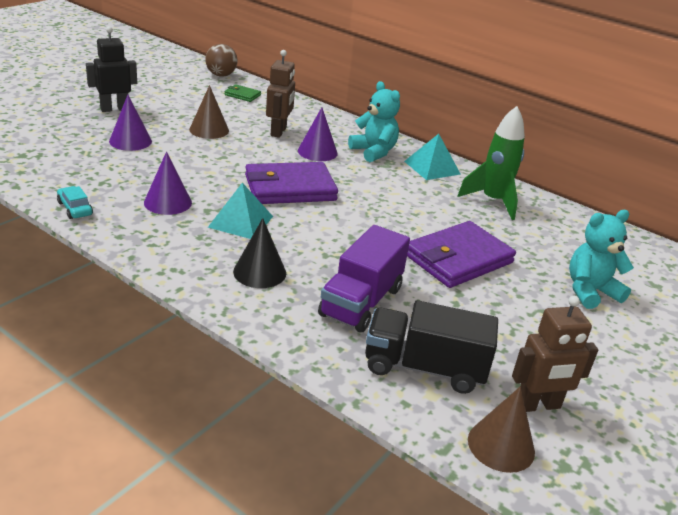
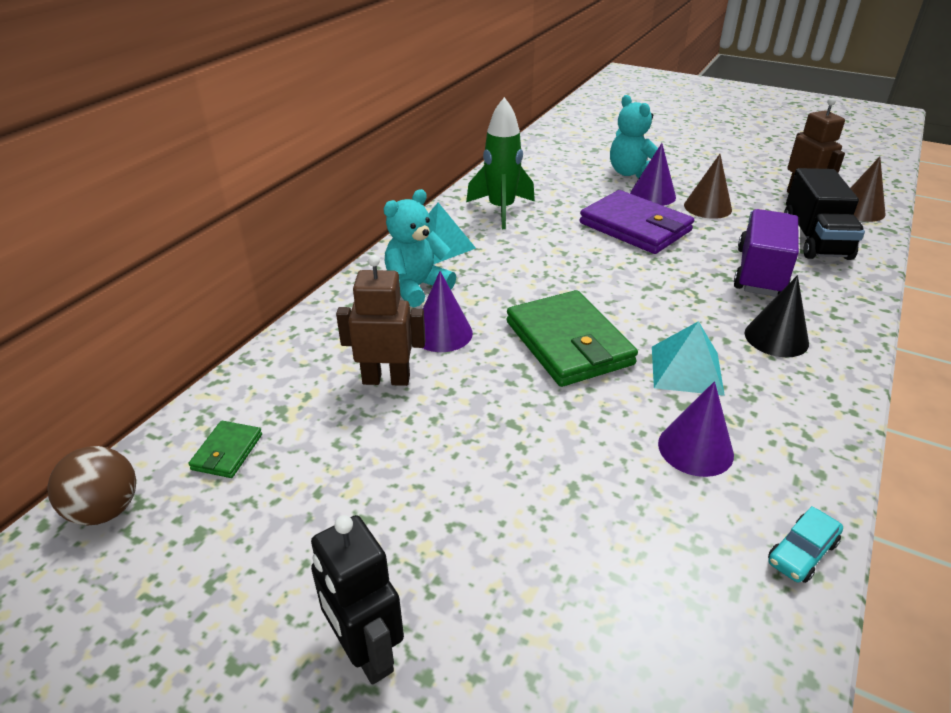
camera: 95 degrees left, 5 degrees up
purple cone [109,95,152,151] -> purple cone moved to [630,143,676,206]
brown cone [189,85,229,139] -> brown cone moved to [684,154,732,219]
purple wallet [245,162,338,204] -> green wallet [507,290,638,387]
purple truck [318,225,410,332] -> purple truck turned 90 degrees counterclockwise [734,209,799,297]

